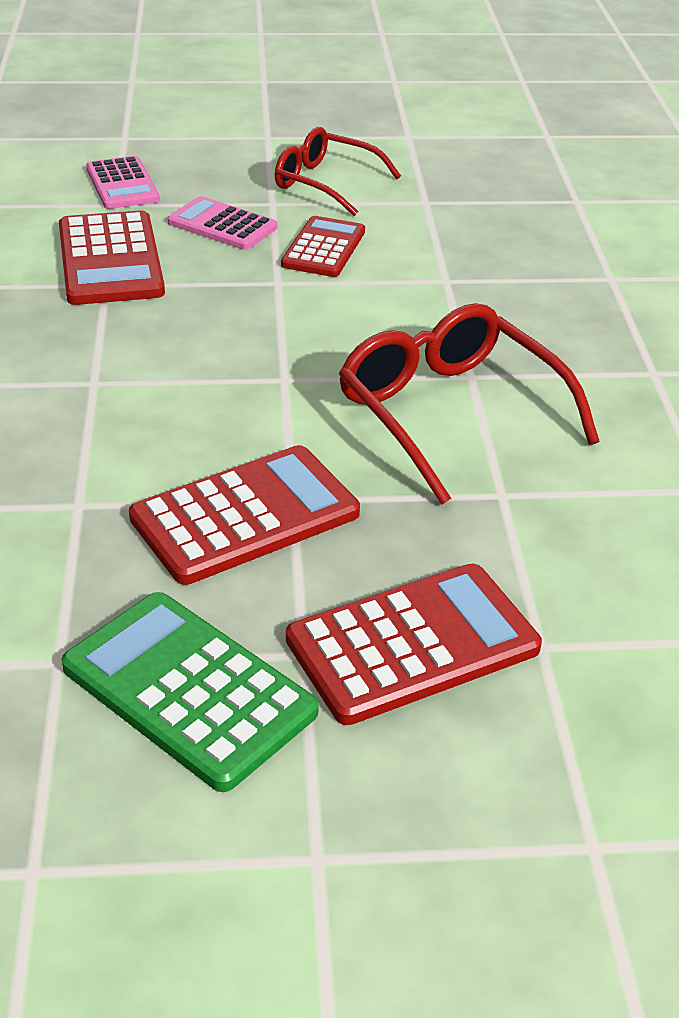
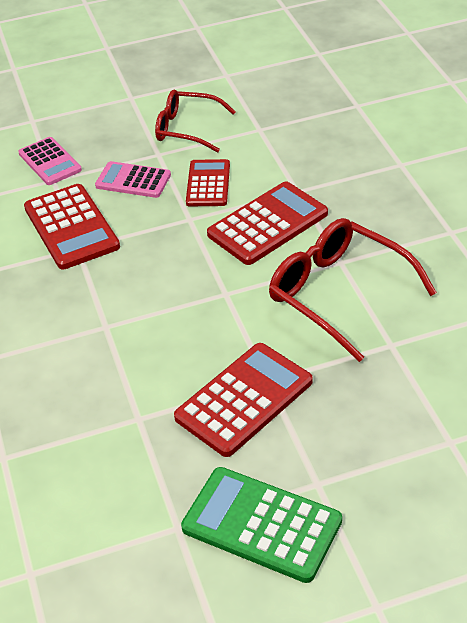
camera: 10 degrees left, 5 degrees up
red calculator [286,563,542,725] -> red calculator moved to [207,181,328,265]

